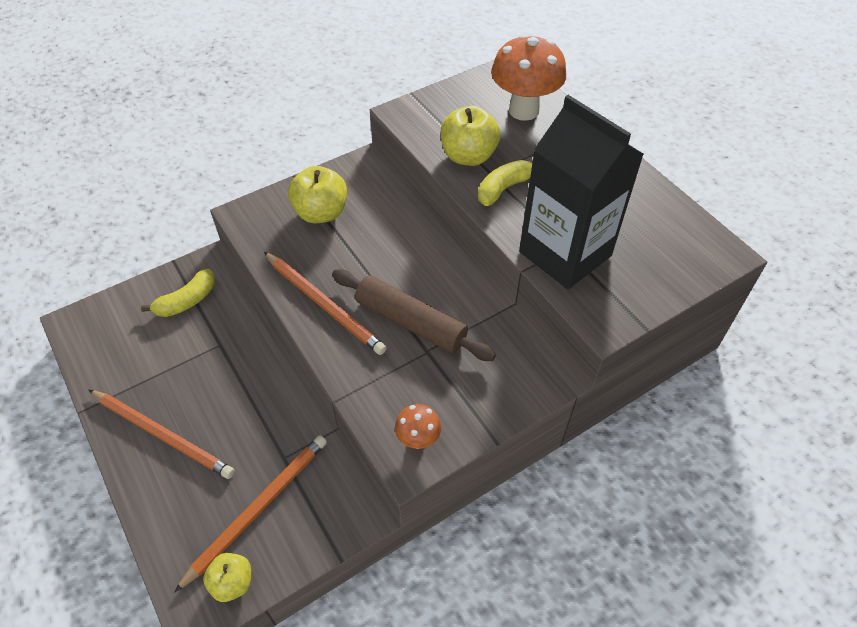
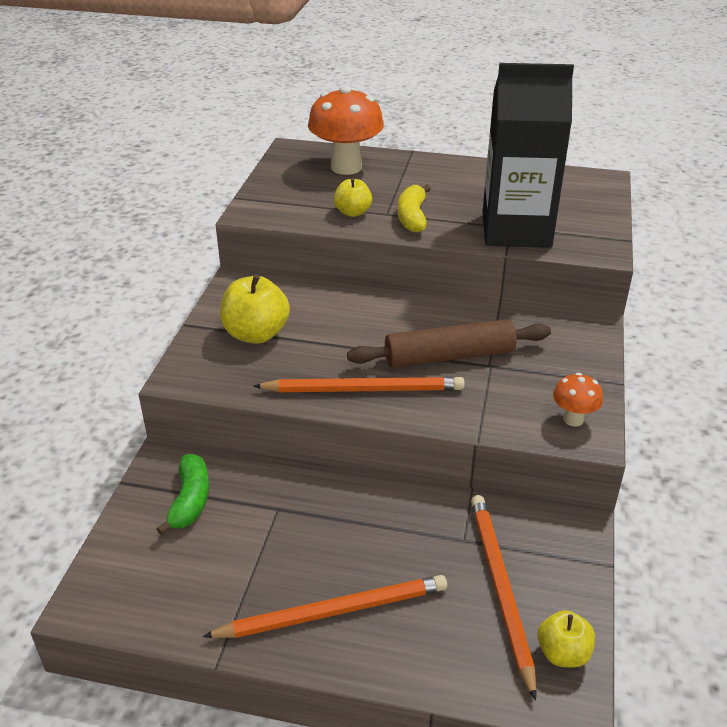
camera: 45 degrees left, 15 degrees down
yellow banana [141,269,215,317] -> green banana [157,454,209,535]
yellow apple [441,106,500,166] -> yellow apple [333,178,372,217], size x0.61

